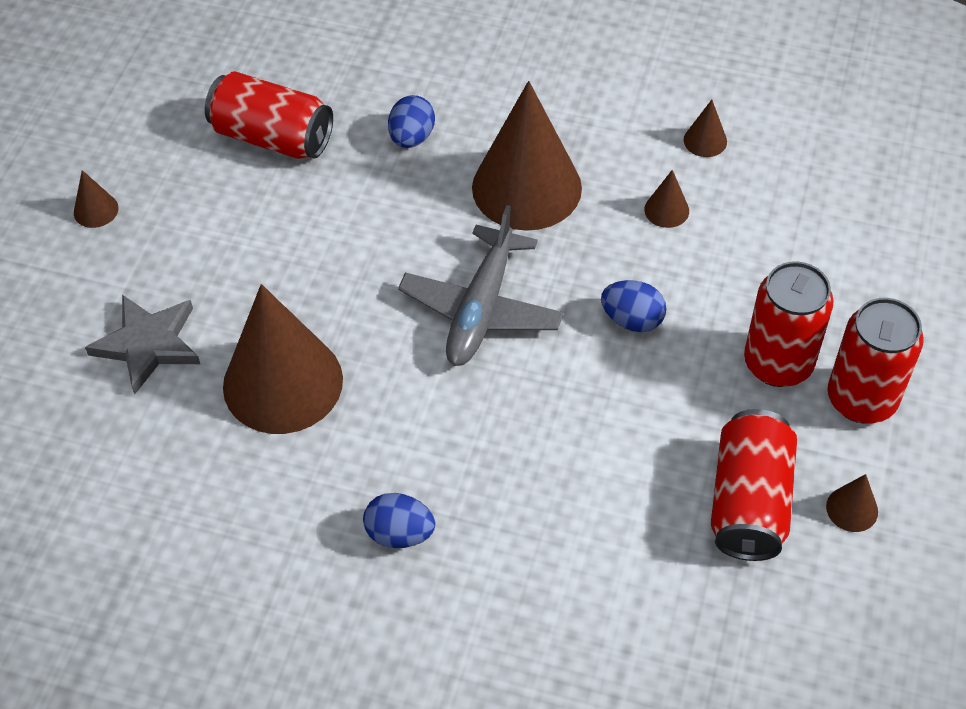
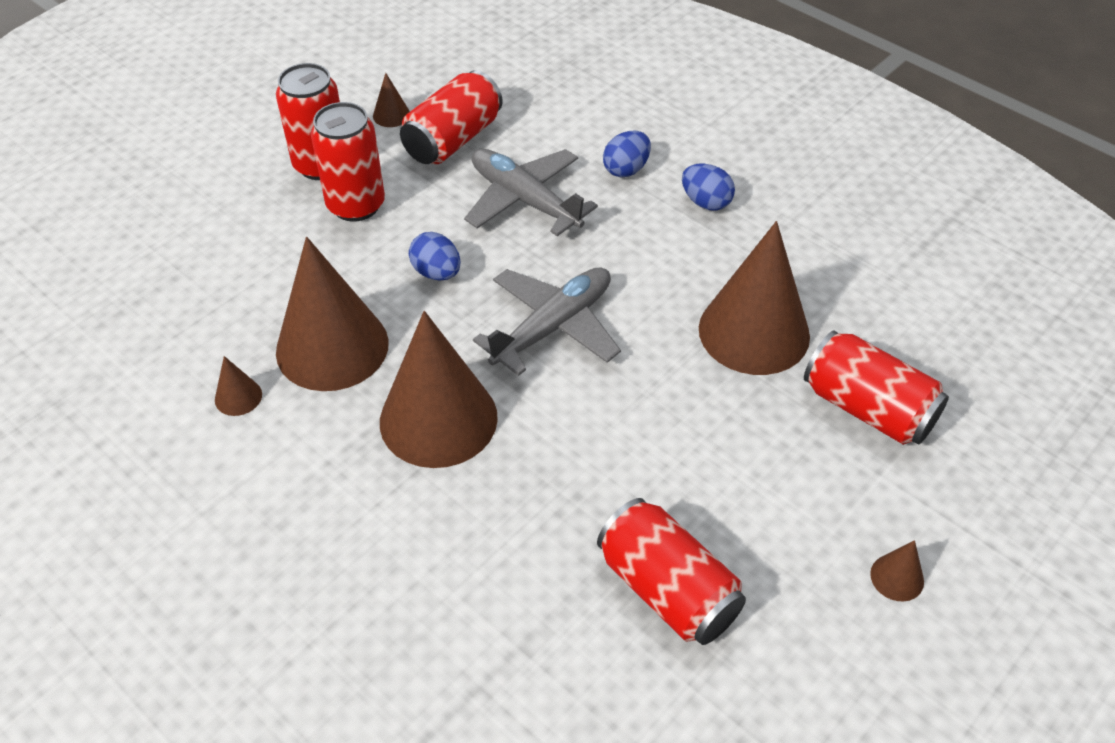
camera: 155 degrees left, 5 degrees down
grey star [85,295,200,394] -> red can [804,330,949,445]
blue egg [388,95,435,148] -> blue egg moved to [603,131,651,178]
brown cone [644,170,689,228] -> brown cone [276,237,389,391], size x2.48
none -> grey plane [464,149,598,236]

